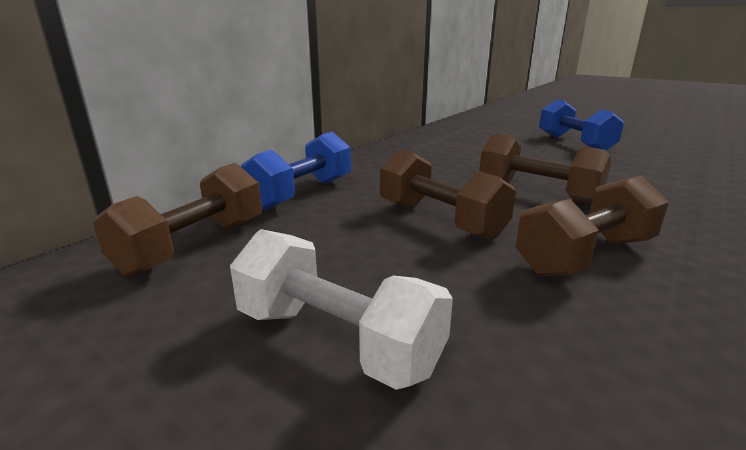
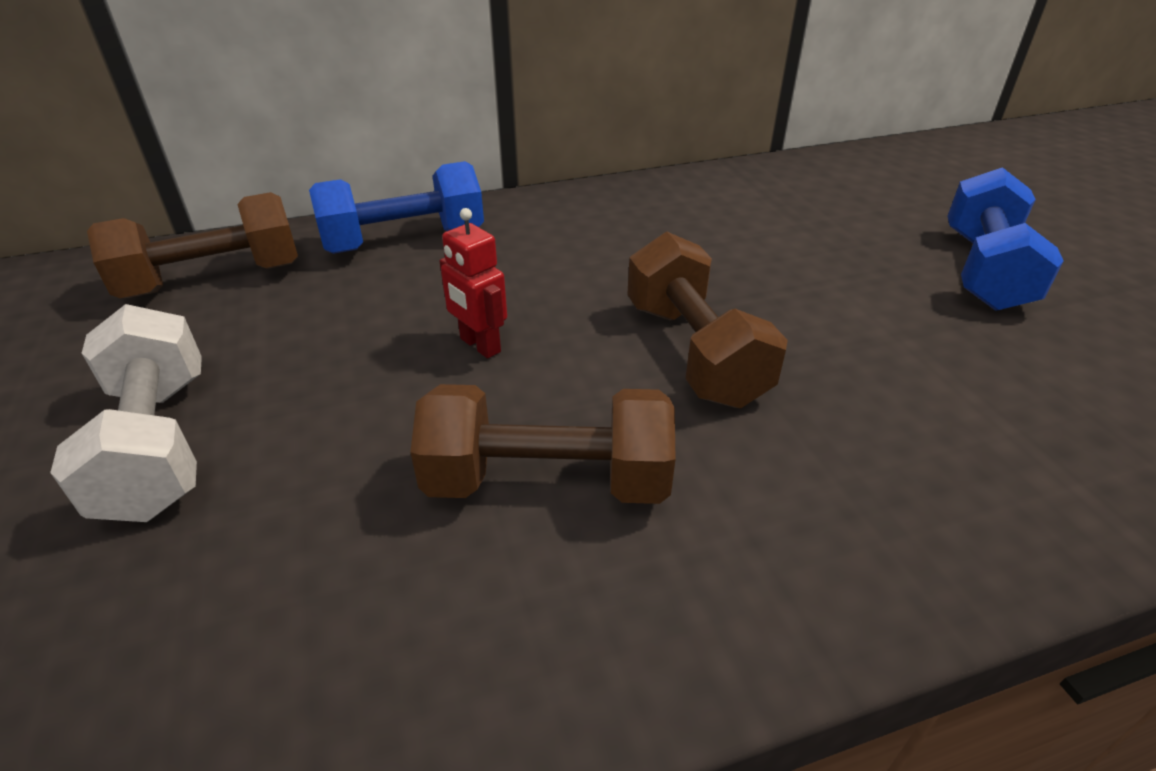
camera: 35 degrees right, 15 degrees up
brown dumbbell [380,149,516,241] -> red robot [439,208,507,359]

